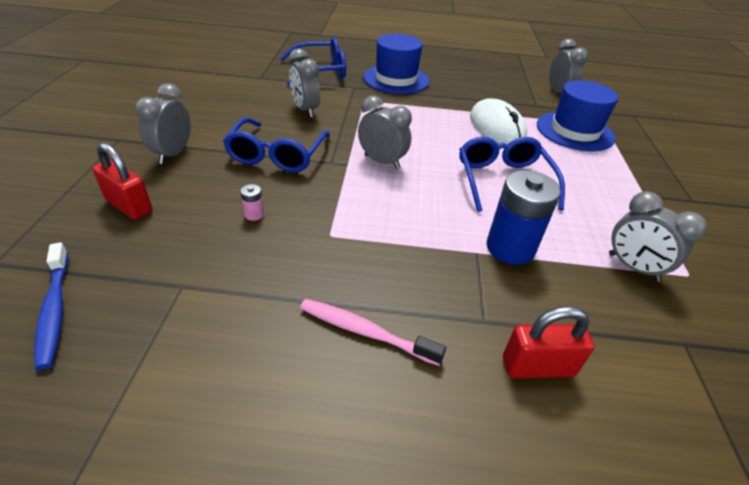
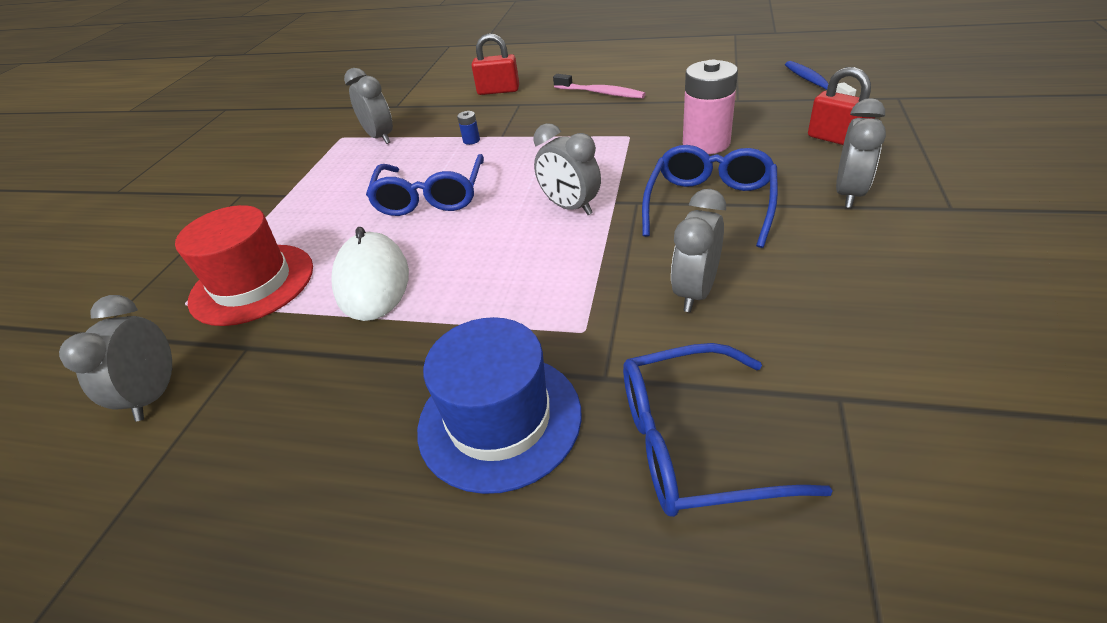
camera: 165 degrees left, 0 degrees up
pink battery [240,184,264,221] -> pink battery [683,60,738,154], size x2.44
grey clock [289,48,320,118] -> grey clock turned 135 degrees counterclockwise [671,189,726,312]
blue battery [487,170,561,265] -> blue battery [457,111,480,145], size x0.41
blue hat [537,80,619,151] -> red hat [175,205,313,326]

